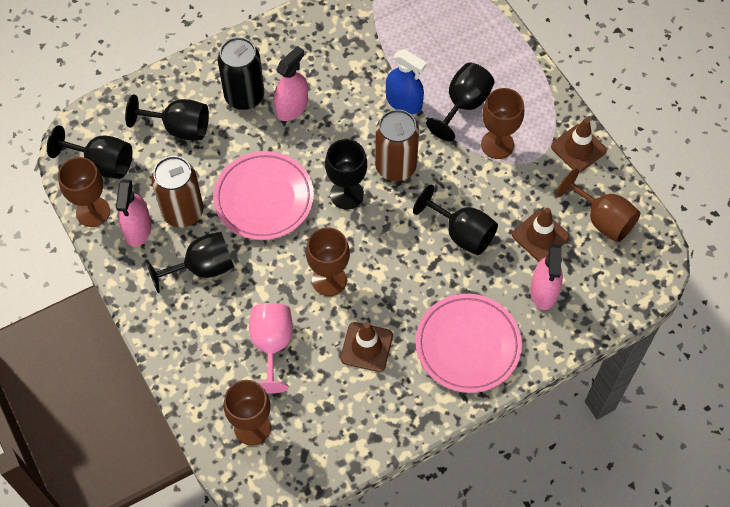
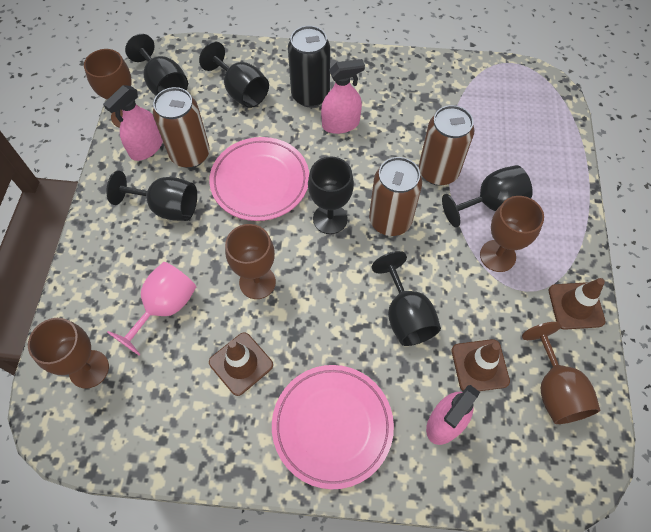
camera: 35 degrees right, 0 degrees up
blue spray bottle [386,49,427,114] -> brown can [419,105,474,186]

